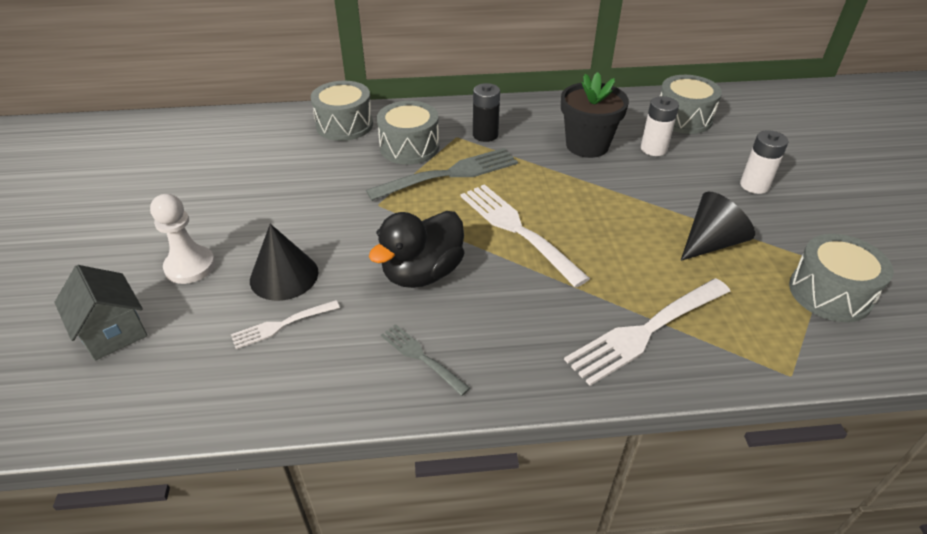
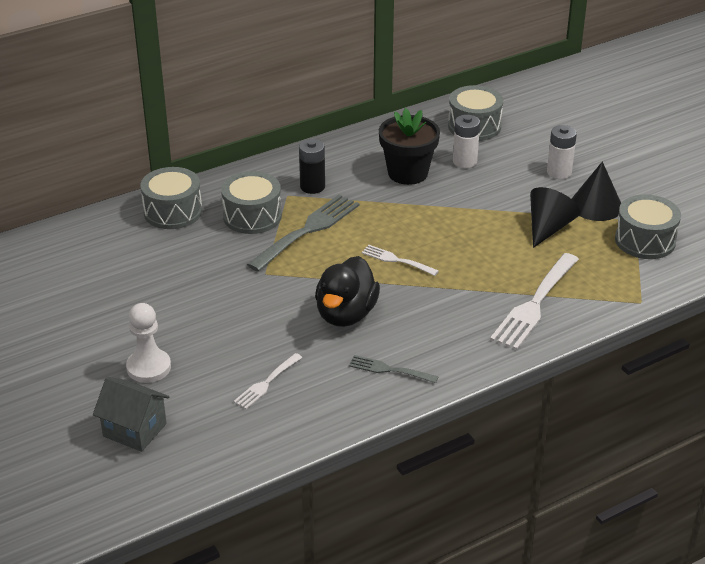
camera: 25 degrees left, 5 degrees down
black cone [250,224,318,301] -> black cone moved to [572,161,621,221]
white fork [461,184,590,288] -> white fork [361,245,438,276], size x0.53

